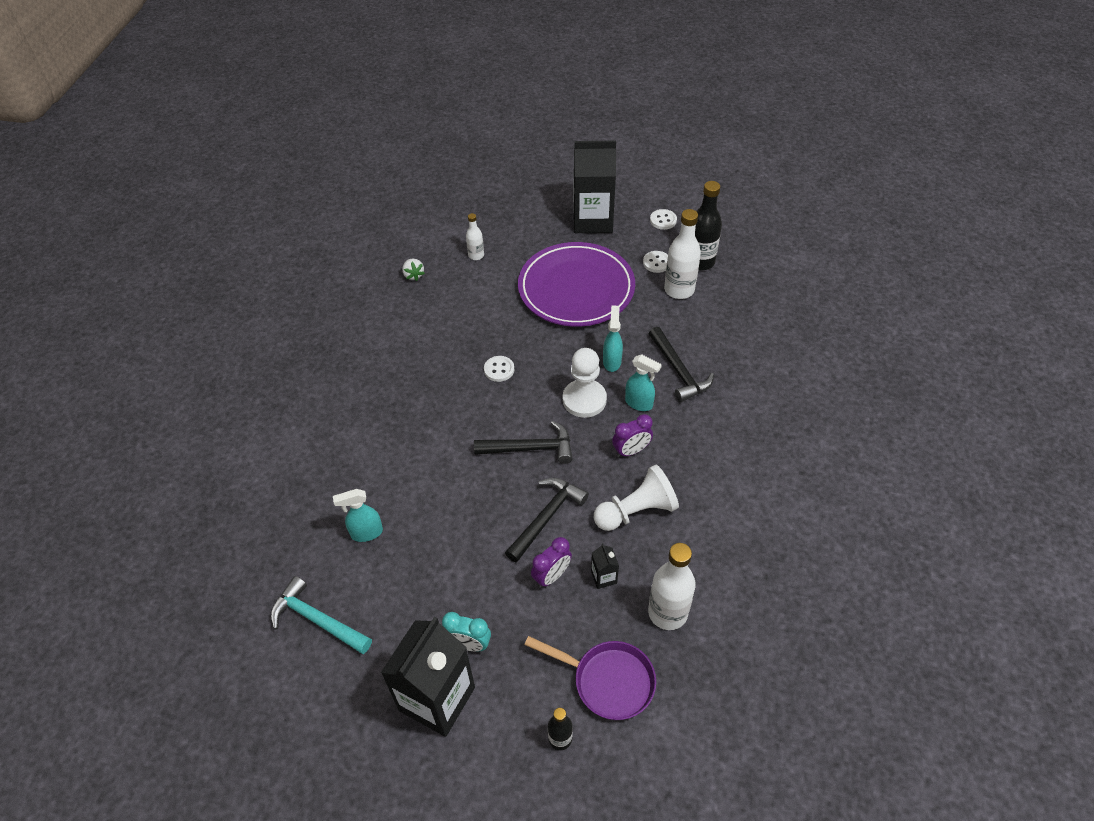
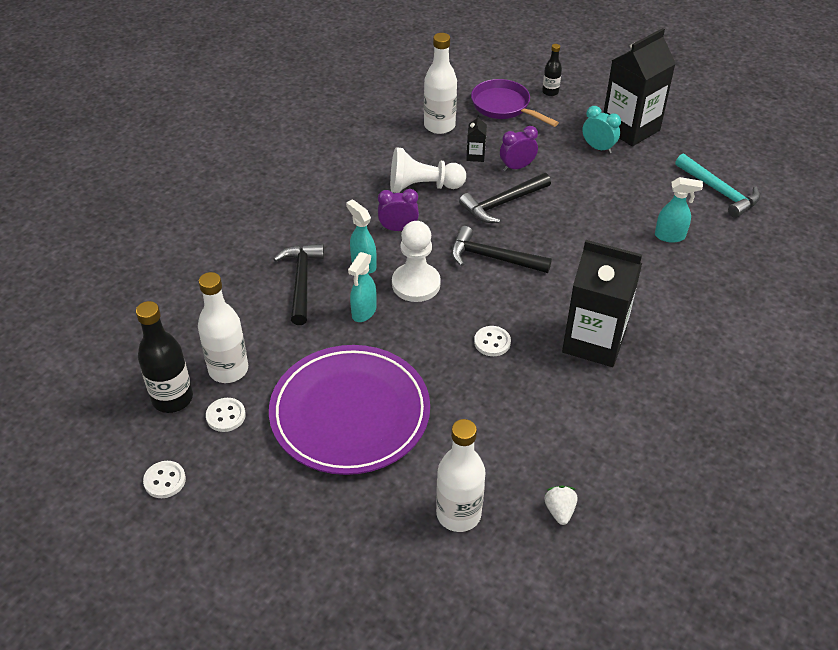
camera: 160 degrees left, 5 degrees down
white bottle [466,213,484,260] -> white bottle [436,419,485,532], size x1.83
black carton [573,141,616,233] -> black carton moved to [562,240,642,367]

